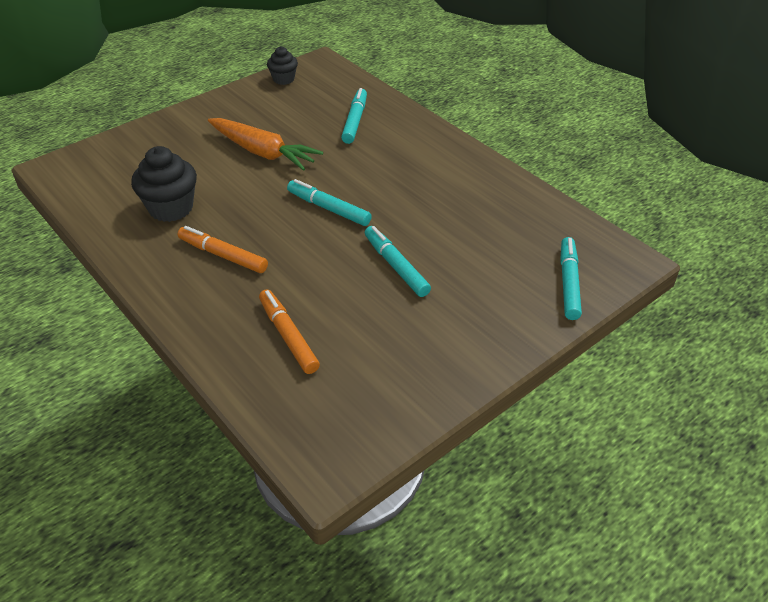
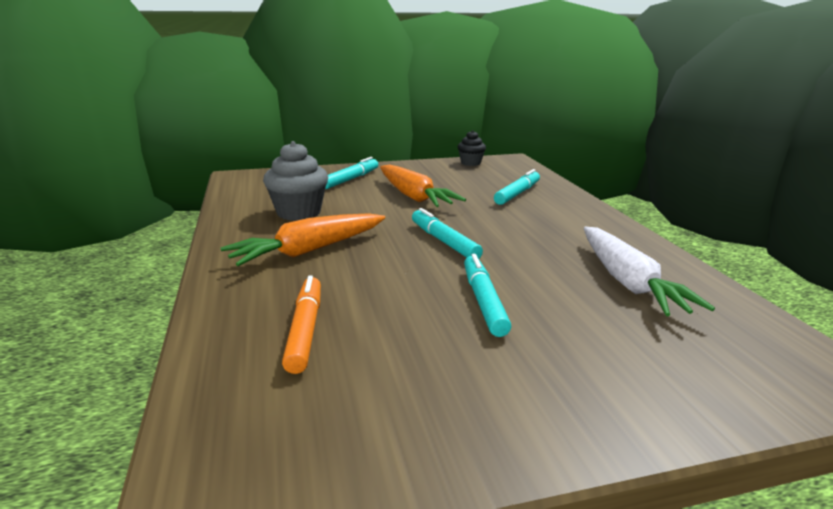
camera: 25 degrees right, 20 degrees down
black cupcake [131,146,197,222] -> grey cupcake [263,141,328,221]
orange marker [178,226,268,273] -> orange carrot [220,213,385,266]
turquoise marker [560,237,582,320] -> turquoise marker moved to [325,157,378,189]
none -> white carrot [584,227,715,316]

